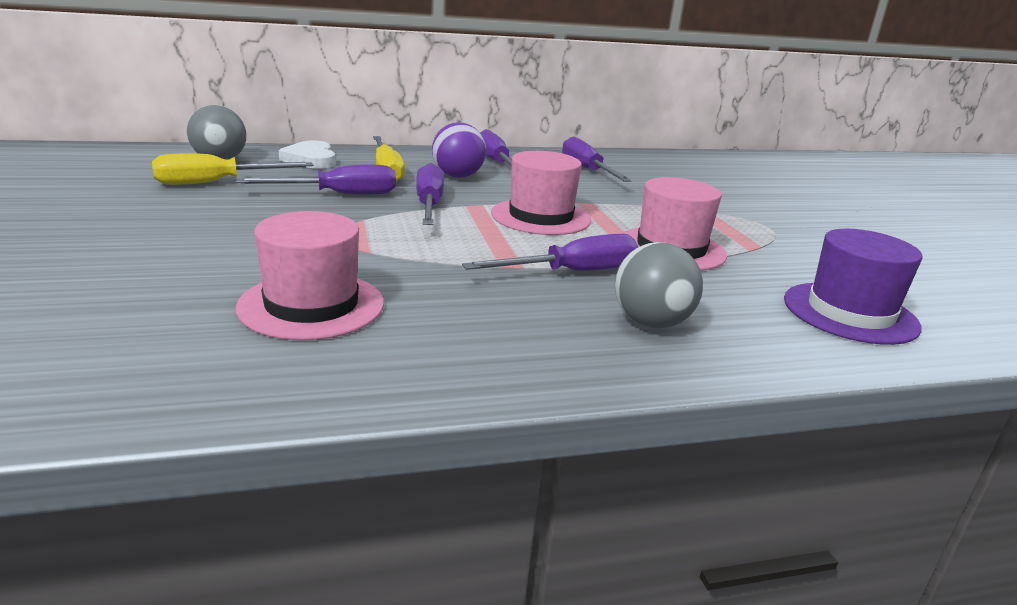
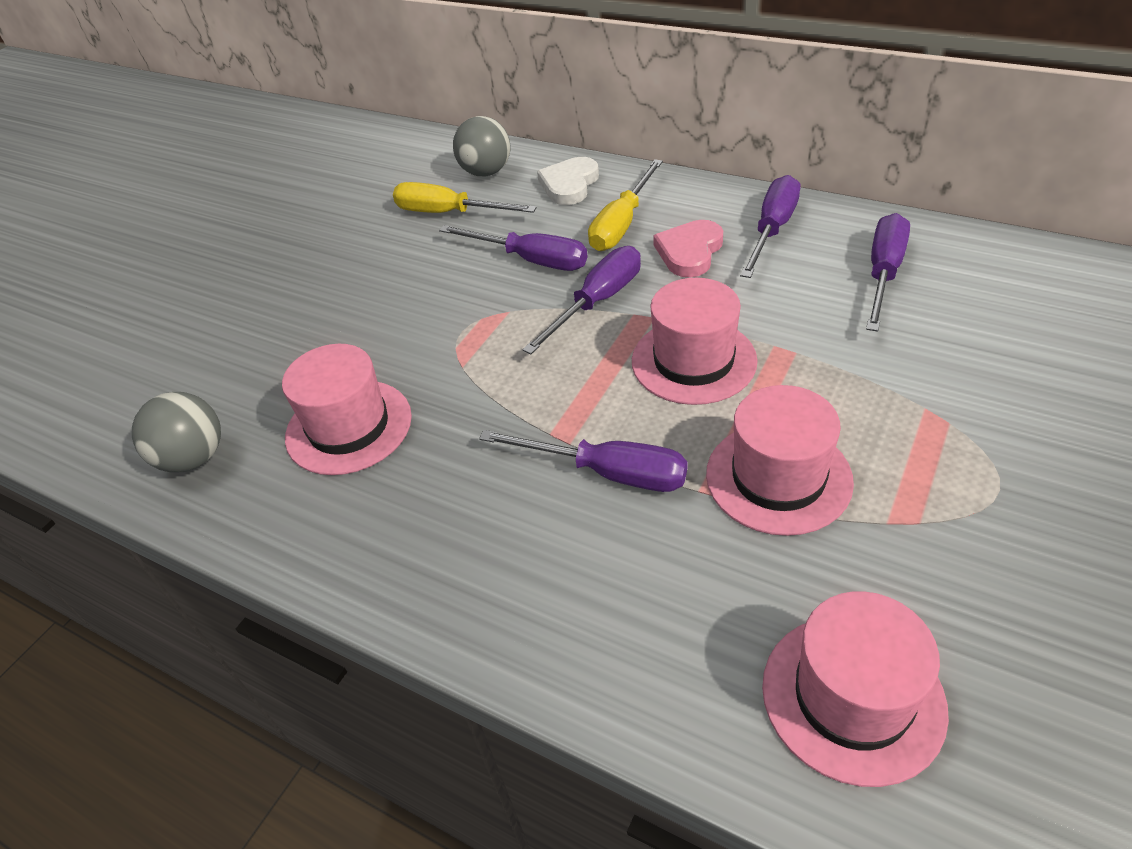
camera: 50 degrees right, 20 degrees up
purple ball [432,122,486,178] -> pink heart [653,220,723,277]
grey ball [615,242,703,328] -> grey ball moved to [132,392,221,473]
purple hat [784,229,922,345] -> pink hat [762,591,949,787]

